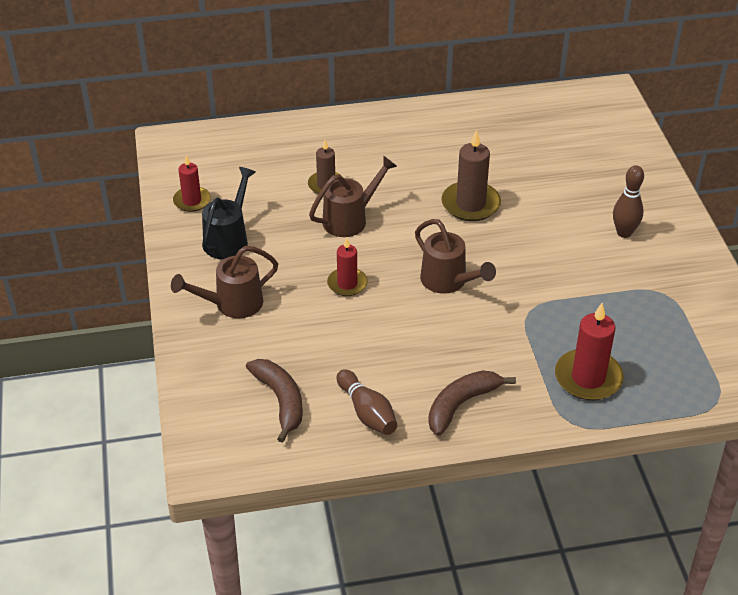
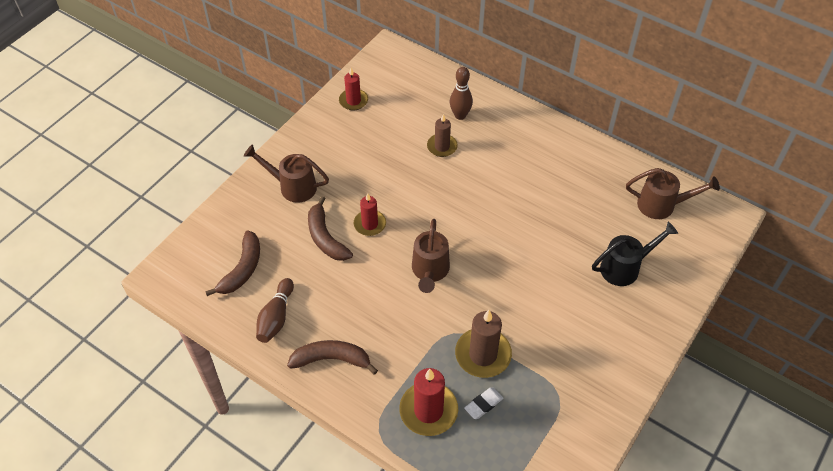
camera: 45 degrees right, 10 degrees up
black watering can [202,167,256,260] -> black watering can moved to [592,222,678,286]
brown watering can [309,156,397,237] -> brown watering can moved to [626,168,720,219]
brown candle [441,130,501,221] -> brown candle moved to [455,310,512,378]
brown bowling pin [613,165,644,238] -> brown bowling pin moved to [450,67,473,120]
none -> brown banana [308,196,353,261]
none -> white eraser [464,387,503,419]

